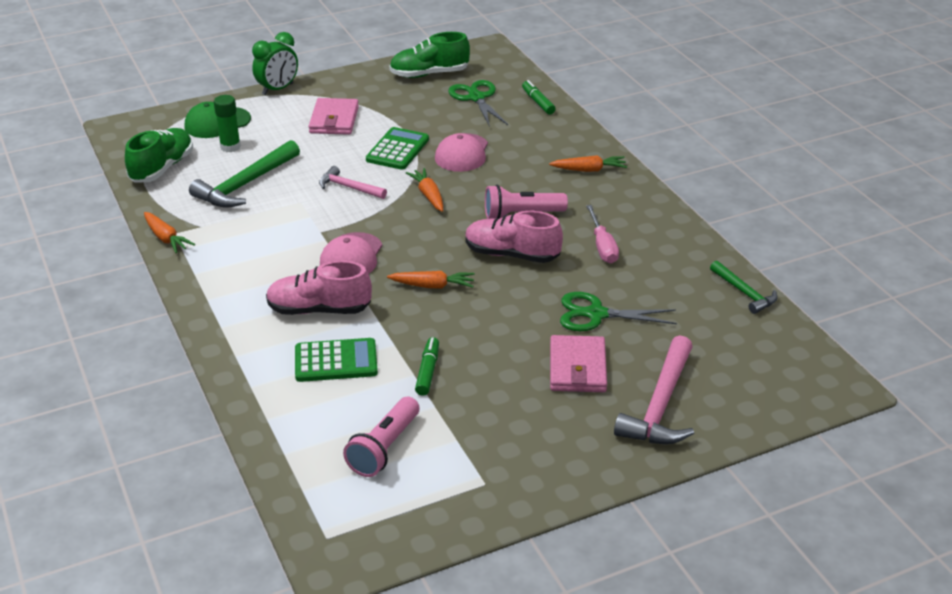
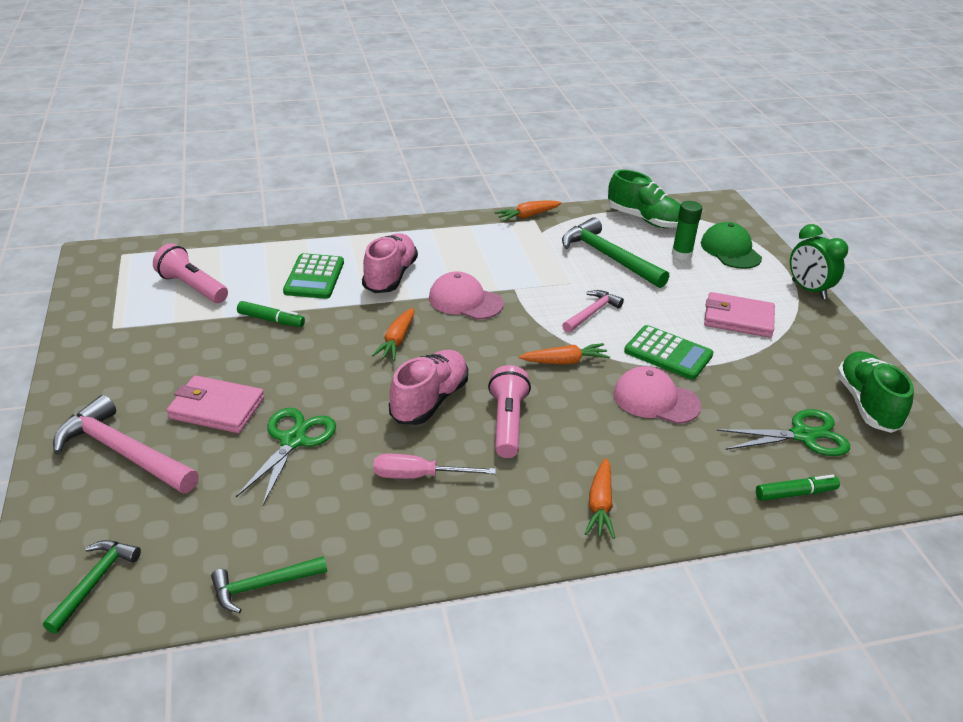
camera: 100 degrees right, 0 degrees up
none -> green hammer [43,540,141,634]

